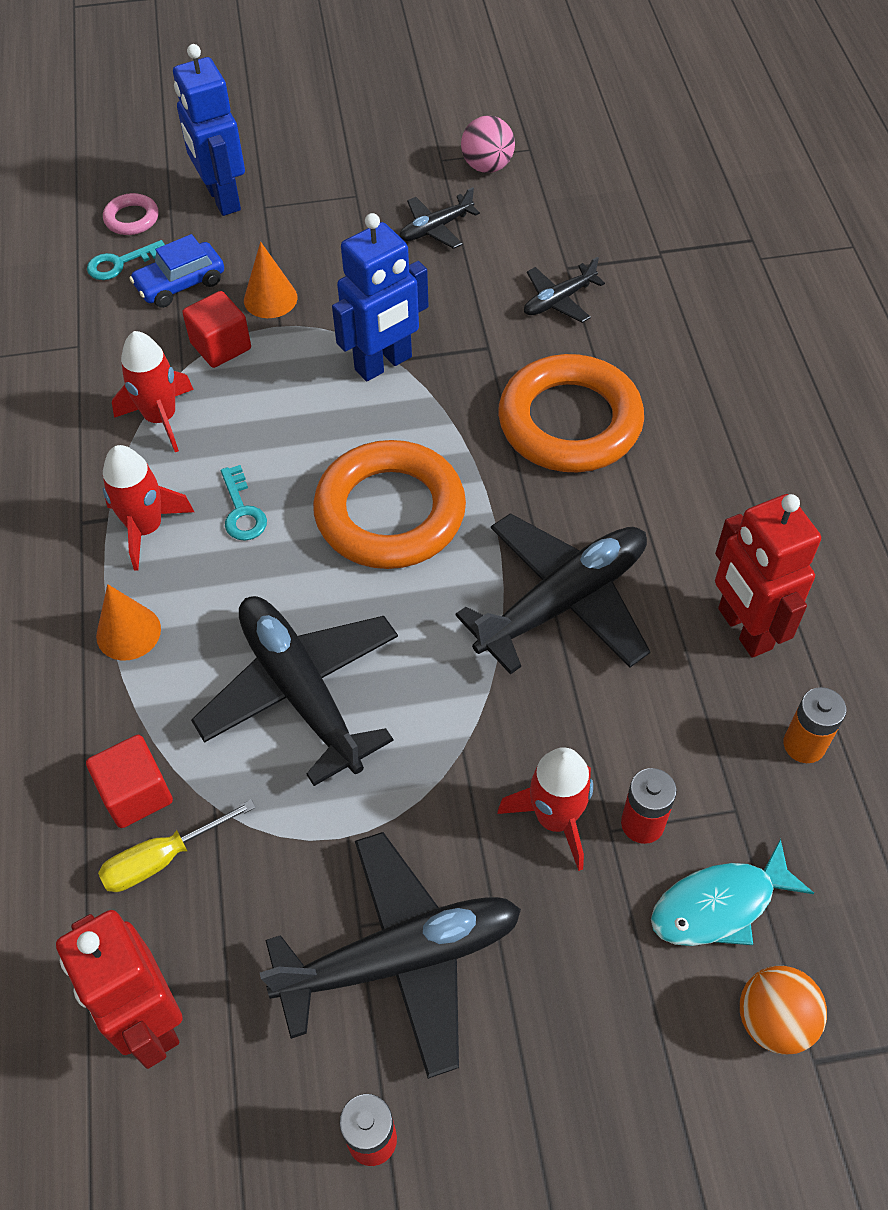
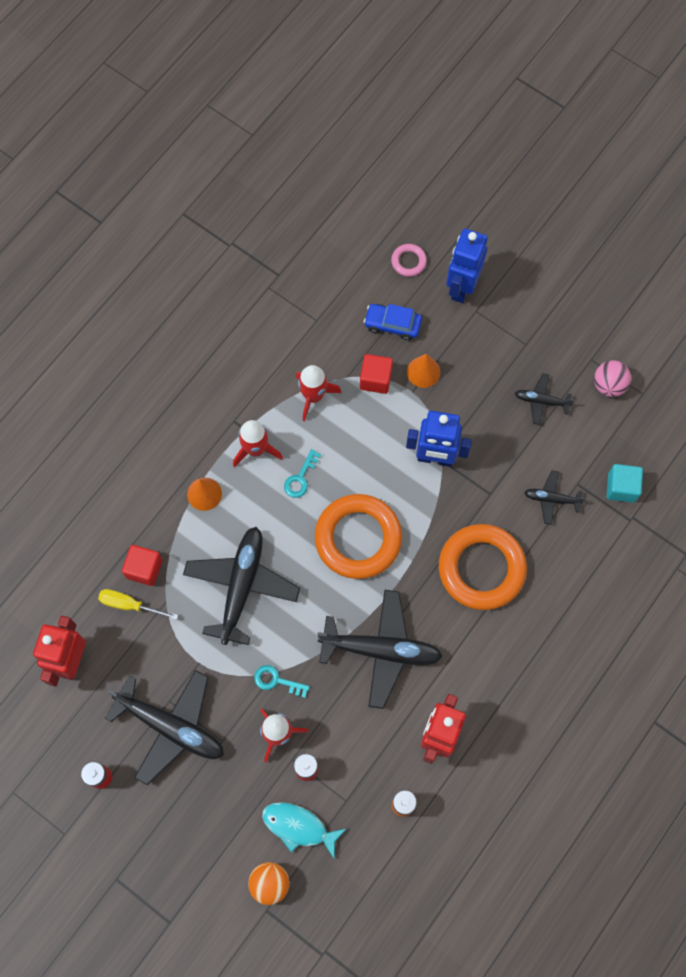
camera: 45 degrees right, 15 degrees up
turquoise key [87,240,165,280] -> turquoise key moved to [254,665,310,698]
none -> turquoise cube [606,464,643,503]

